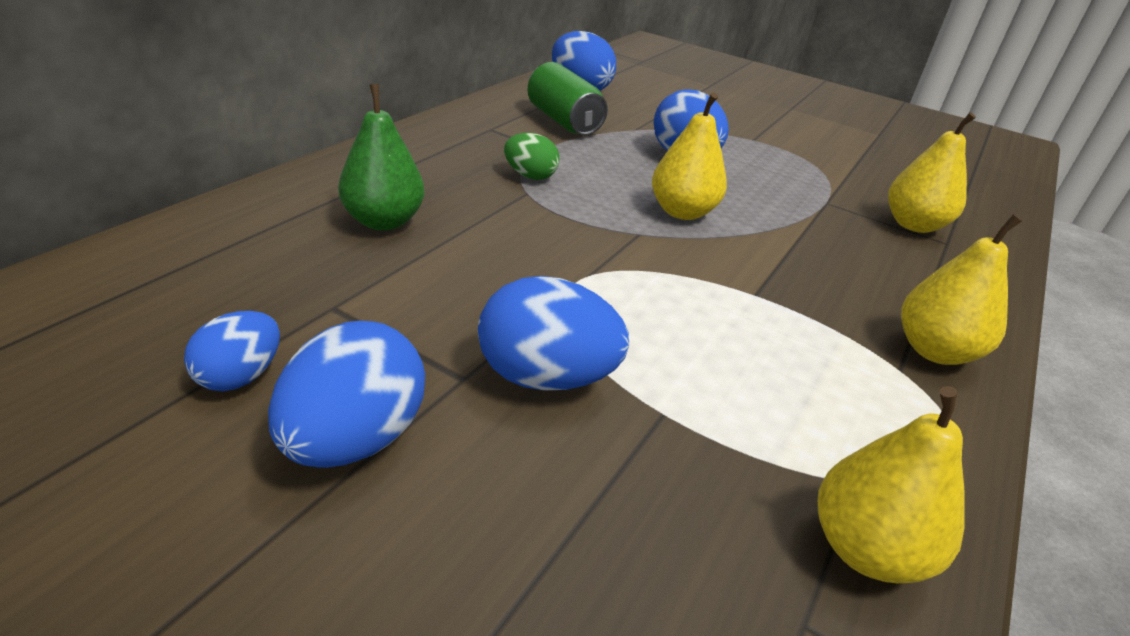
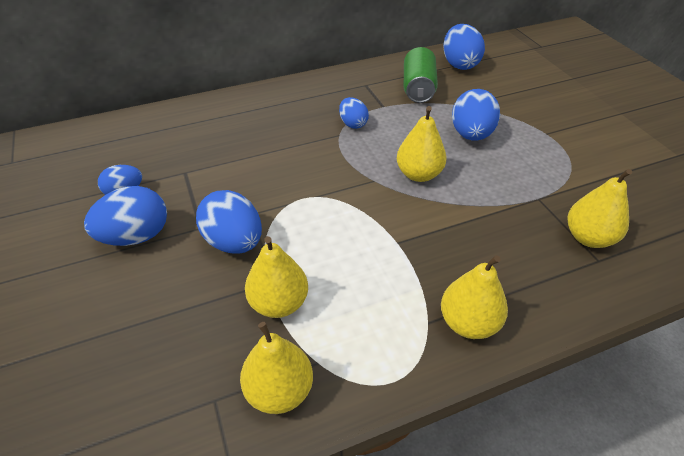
camera: 40 degrees right, 10 degrees up
green pear [338,84,424,231] -> none
green egg [504,133,560,180] -> blue egg [339,97,369,129]
none -> yellow pear [245,236,308,318]

